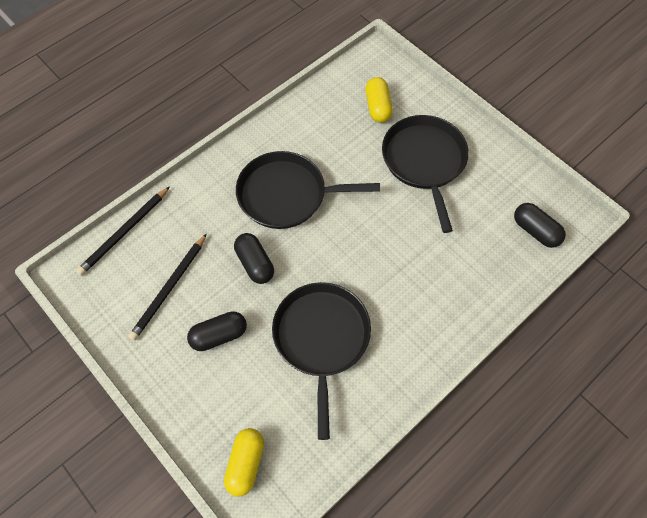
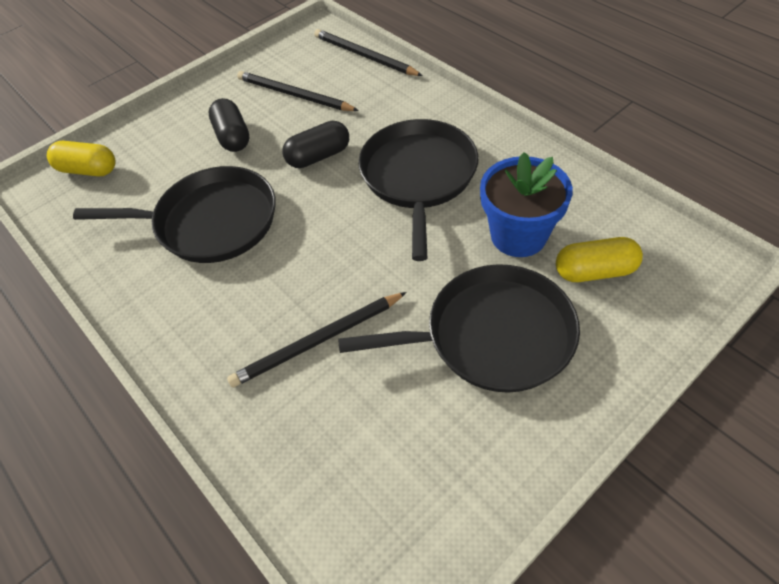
camera: 95 degrees right, 10 degrees down
black capsule [514,203,566,248] -> none
none -> black pencil [227,292,407,388]
none -> blue flower pot [480,152,573,257]

